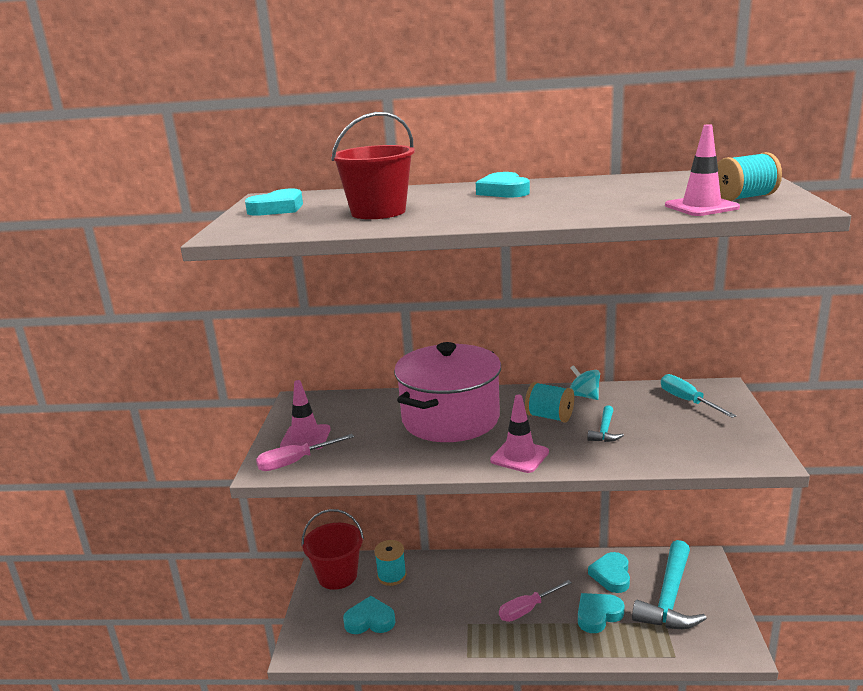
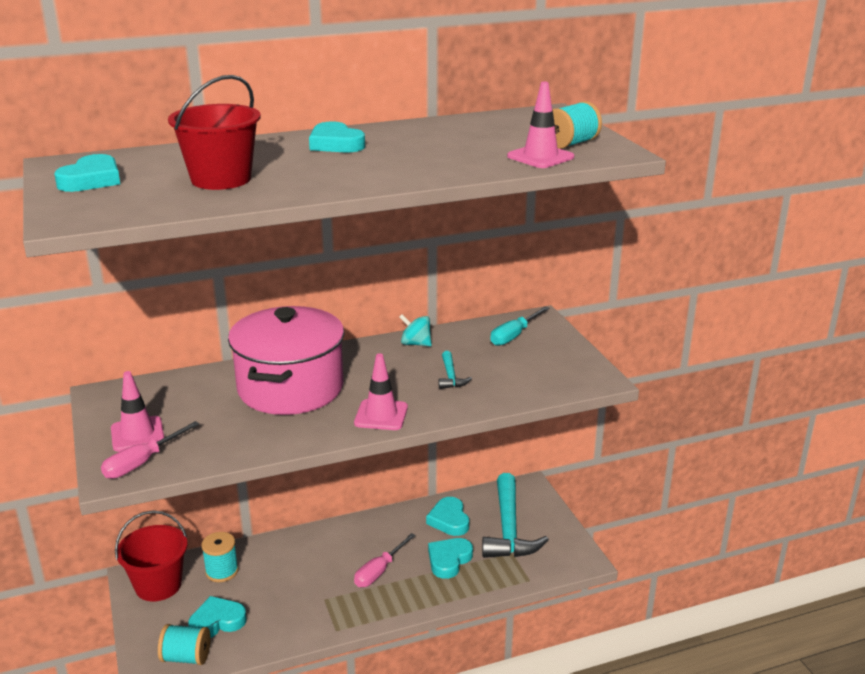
camera: 25 degrees left, 5 degrees up
turquoise spool [525,382,574,422] -> turquoise spool moved to [158,624,211,665]
turquoise screwdriver [661,374,737,418] -> turquoise screwdriver turned 90 degrees counterclockwise [490,306,549,346]

